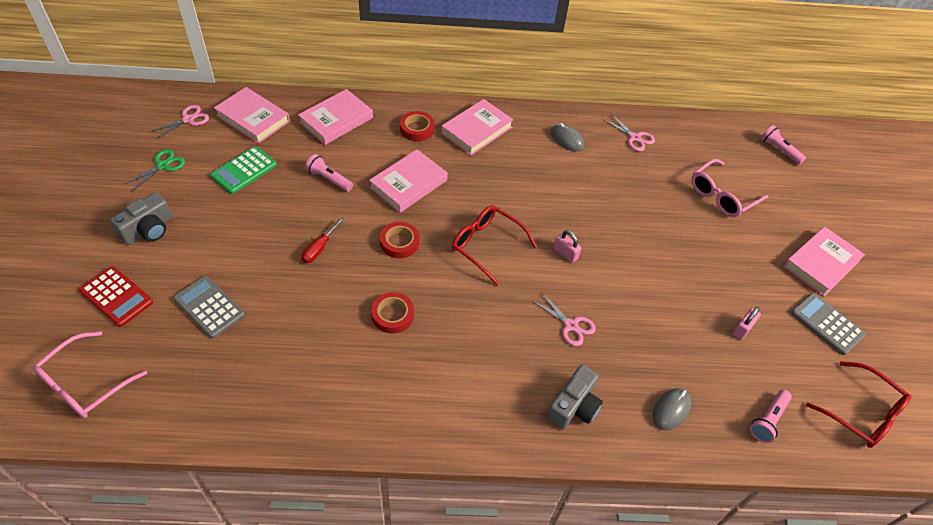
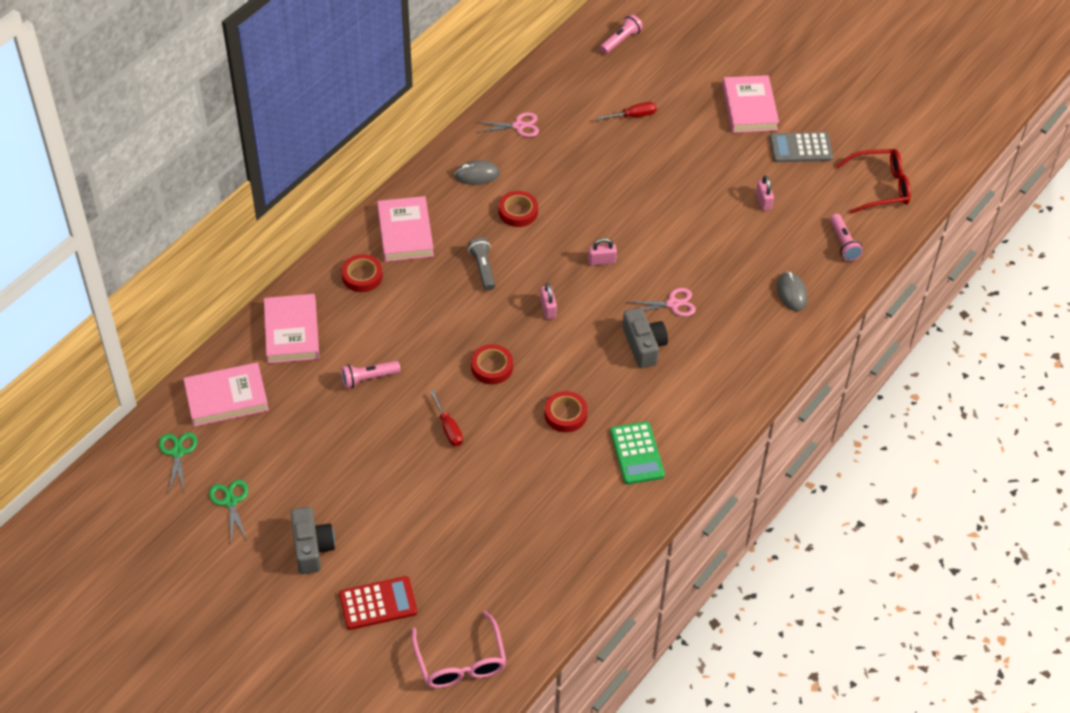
camera: 50 degrees left, 0 degrees up
pink scissors [149,105,209,140] -> green scissors [159,432,197,493]
grey calculator [173,276,245,339] -> none
green calculator [210,146,277,194] -> green calculator moved to [610,421,665,484]
pink book [369,149,448,213] -> none
red glasses [452,205,537,286] -> pink padlock [540,283,557,319]
grey camera [546,365,603,430] -> grey camera moved to [623,308,668,368]
pink glasses [691,159,769,217] -> red screwdriver [597,102,657,120]
pink flashlight [761,125,806,165] -> pink flashlight turned 135 degrees clockwise [600,14,643,54]
none -> grey flashlight [468,237,495,291]
none -> red tape [499,191,538,227]

